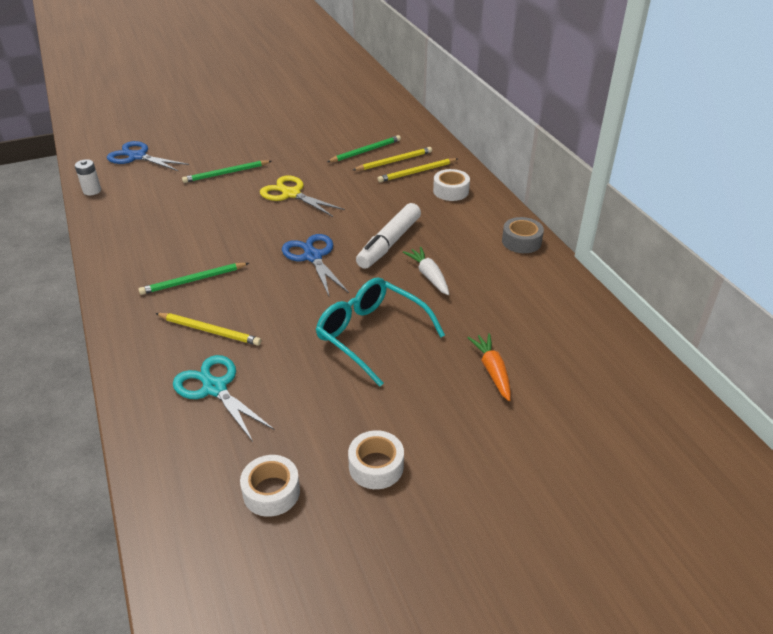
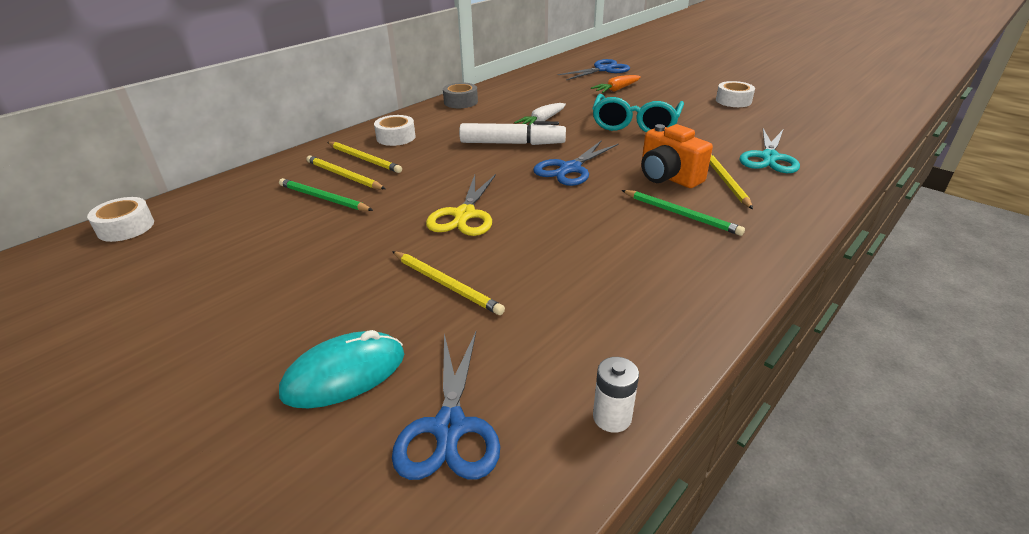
camera: 115 degrees left, 5 degrees down
green pencil [182,160,271,183] -> yellow pencil [392,251,505,315]
white tape [240,455,300,517] -> white tape moved to [87,197,154,242]
none -> turquoise mouse [279,330,404,408]
none -> blue scissors [557,59,630,80]
none -> orange camera [641,124,713,188]

